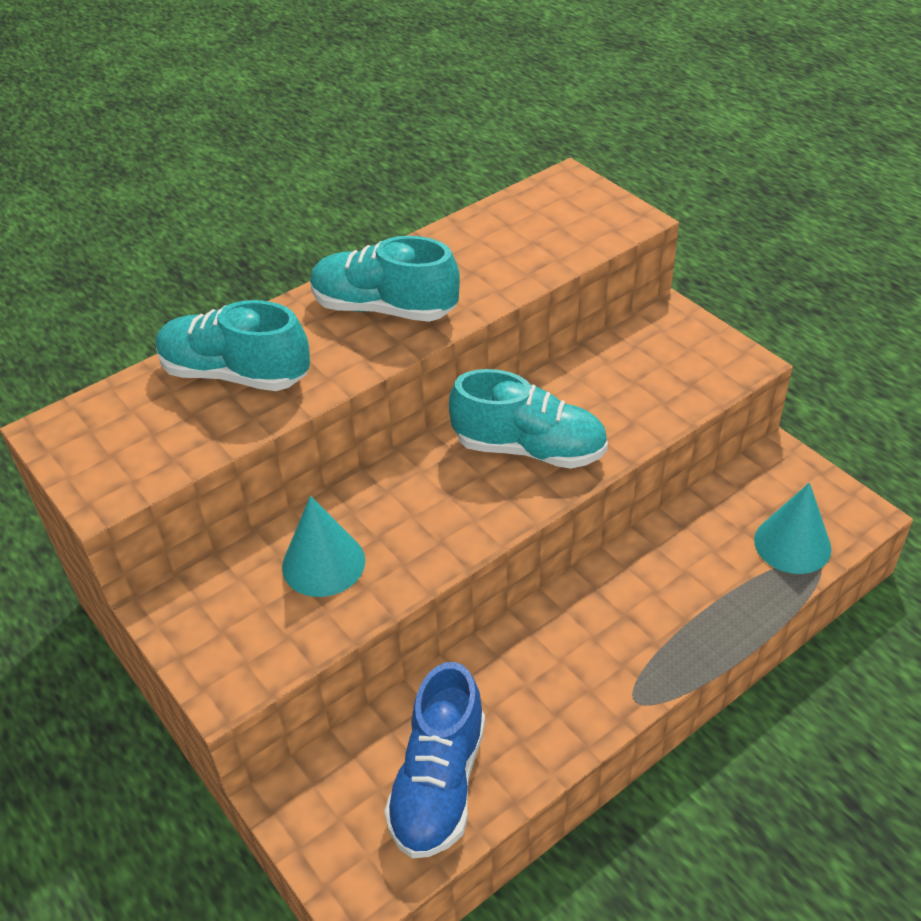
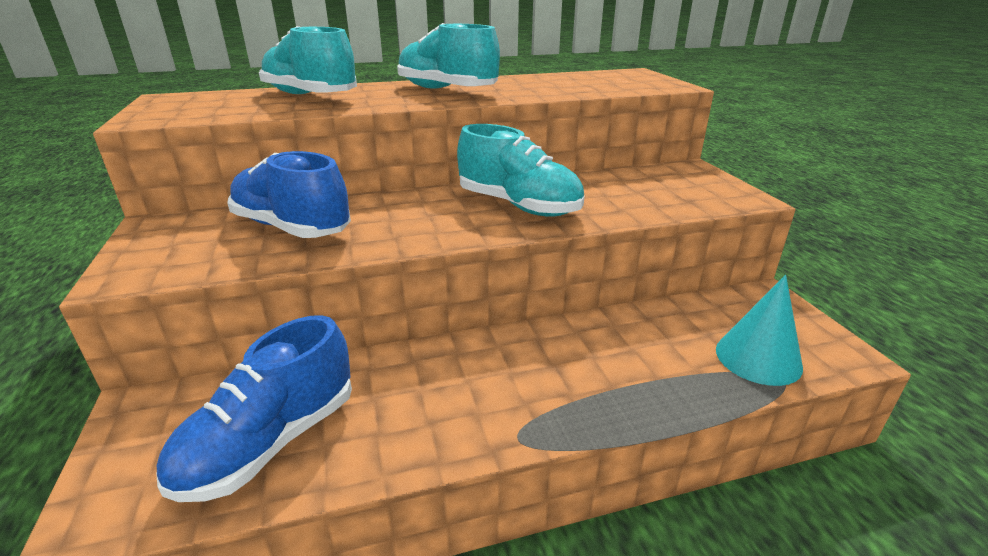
camera: 20 degrees right, 15 degrees down
turquoise cone [282,496,365,597] -> blue shoe [227,151,351,238]

